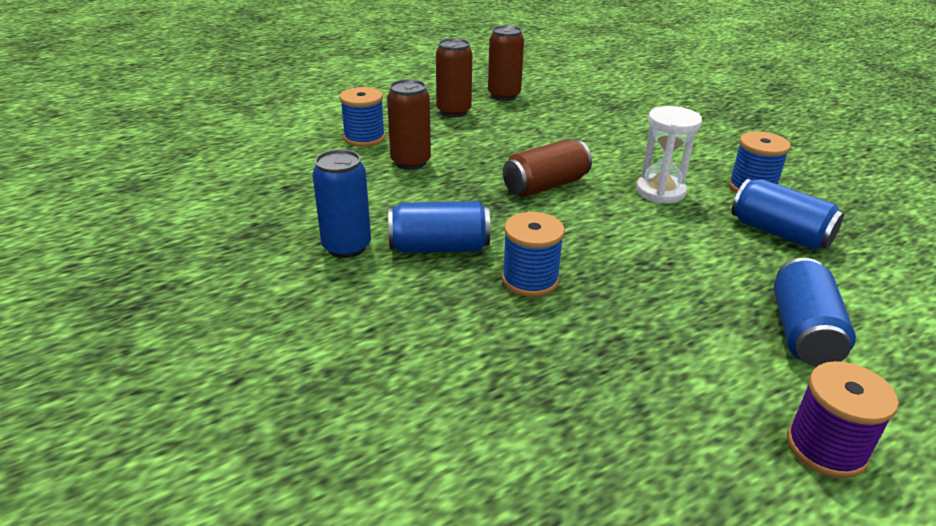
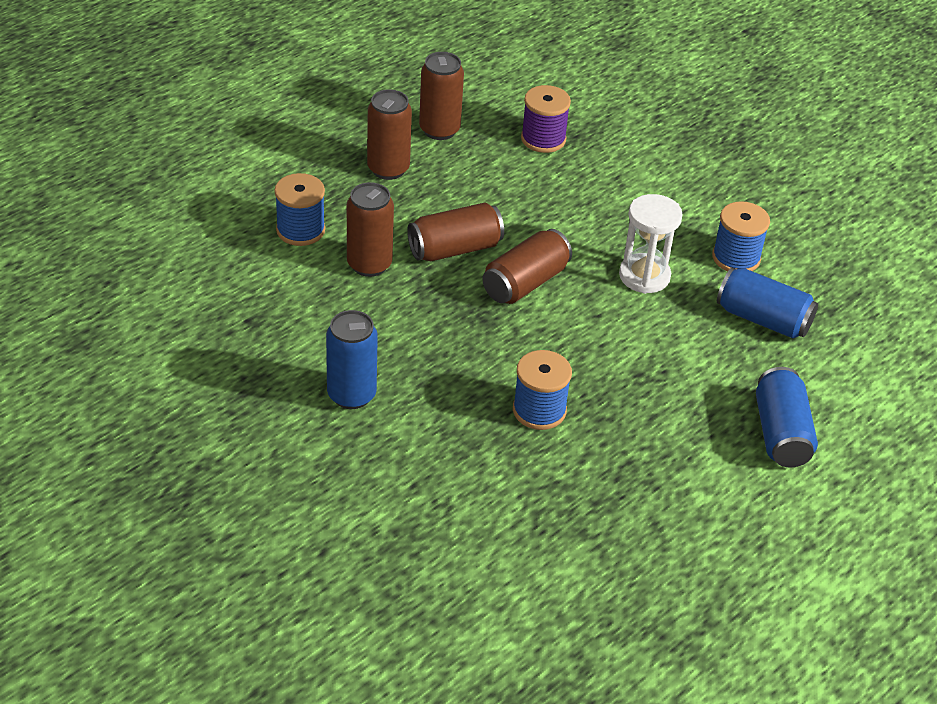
camera: 15 degrees left, 10 degrees up
blue can [388,201,490,253] -> none
purple spool [787,361,899,478] -> purple spool moved to [521,85,571,153]
none -> brown can [407,203,504,261]

